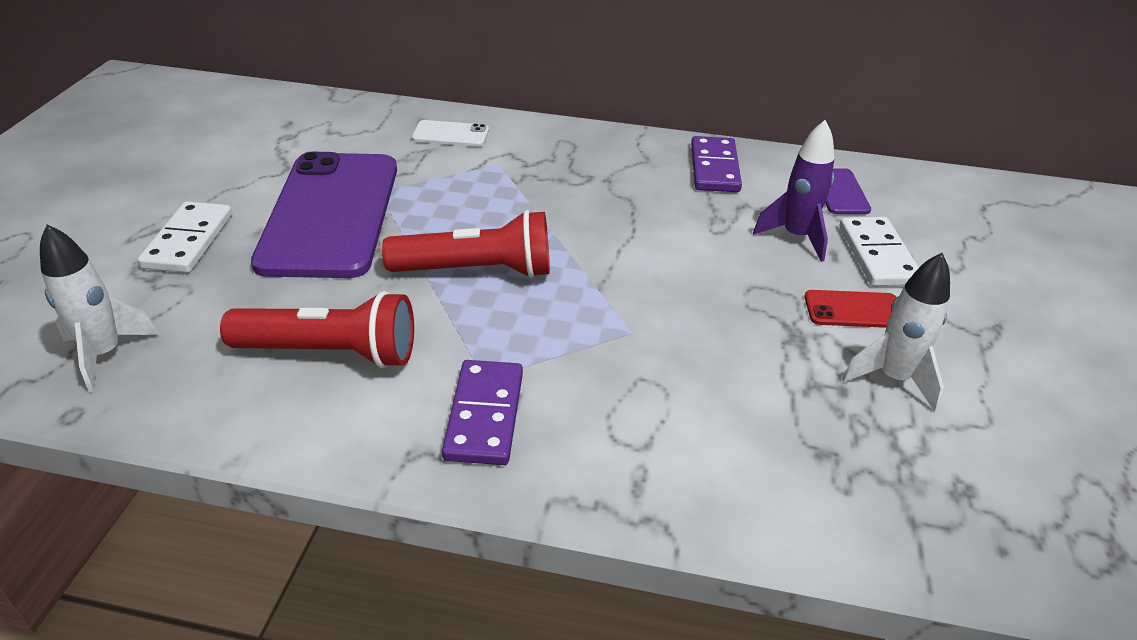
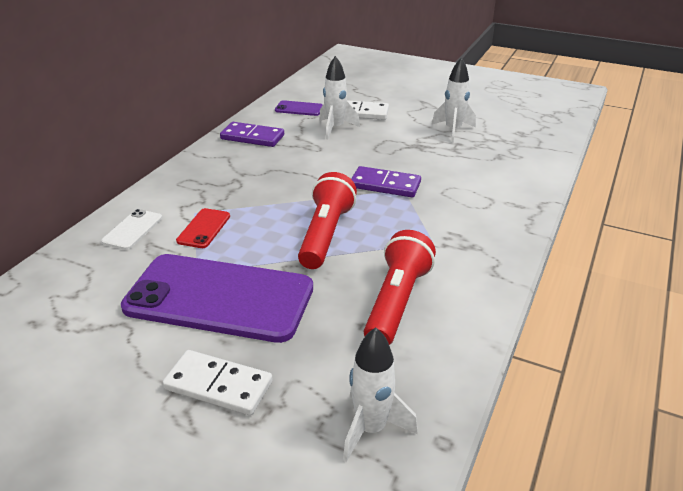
camera: 75 degrees left, 5 degrees down
purple domino [442,360,523,465] -> purple domino moved to [351,166,421,197]
purple rocket [753,120,834,262] -> white rocket [319,56,360,140]
red phone [804,290,897,328] -> red phone moved to [176,208,230,248]

